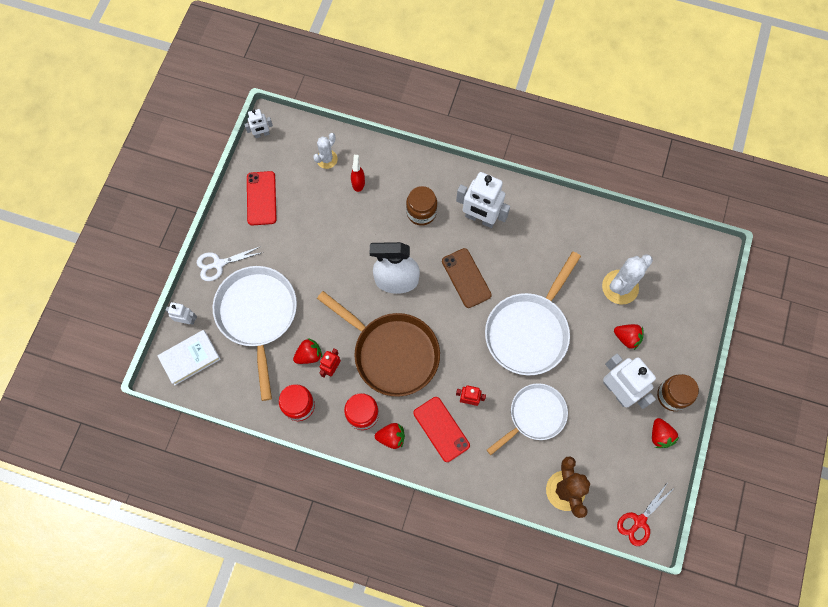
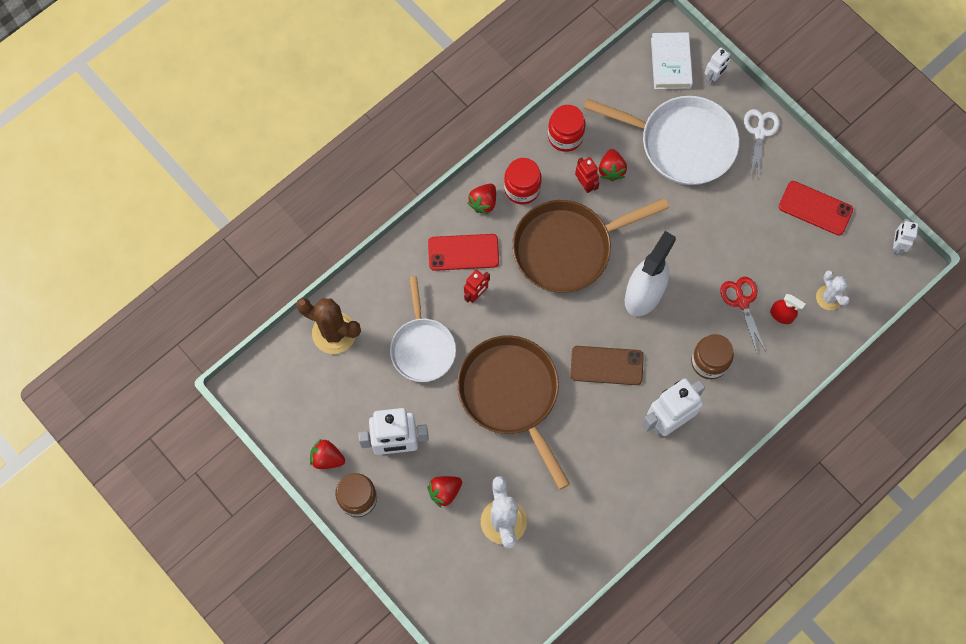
camera: 120 degrees right, 0 degrees up
white pan [485,251,581,375] -> brown pan [457,335,570,490]
red scissors [617,482,674,546] -> red scissors moved to [720,277,766,352]

